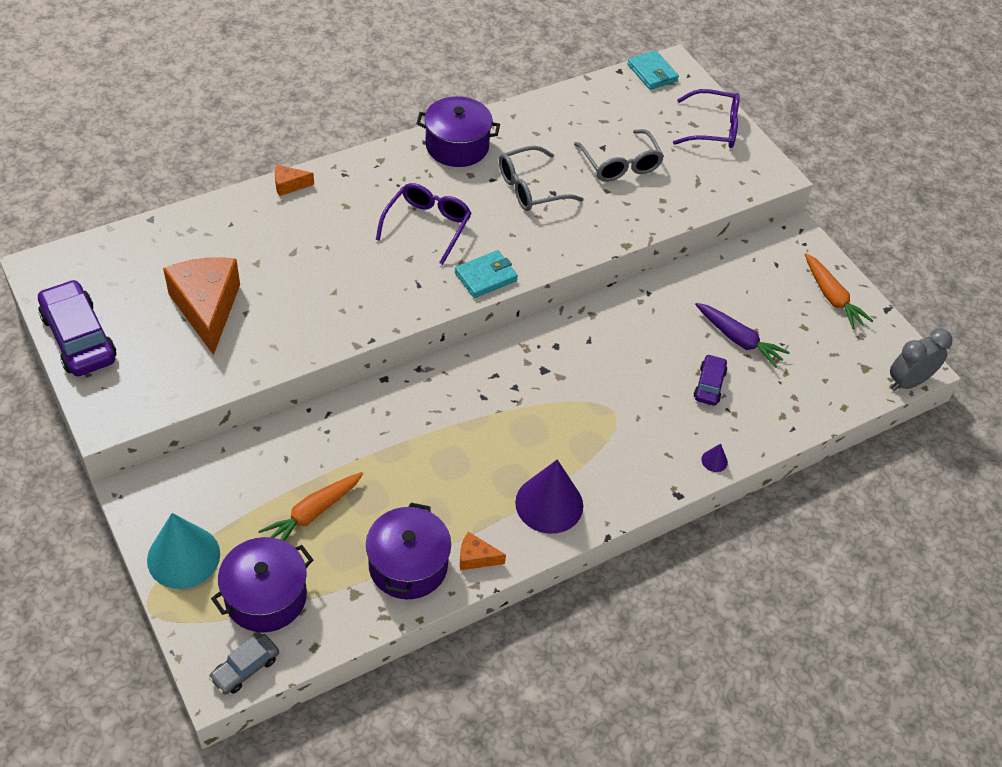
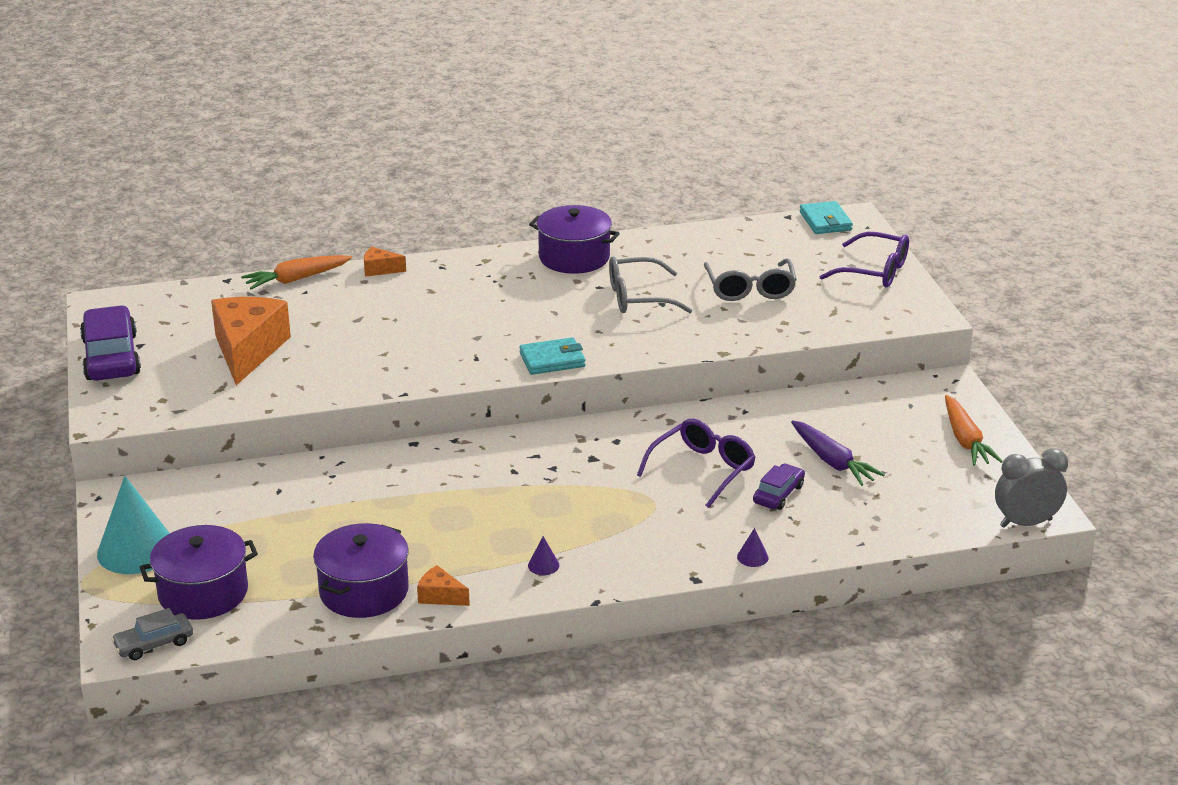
camera: 20 degrees right, 20 degrees down
orange carrot [258,472,363,541] -> orange carrot moved to [241,255,352,289]
purple glasses [376,183,471,265] -> purple glasses moved to [637,419,756,508]
purple cone [515,460,583,534] -> purple cone [528,536,559,575], size x0.40

